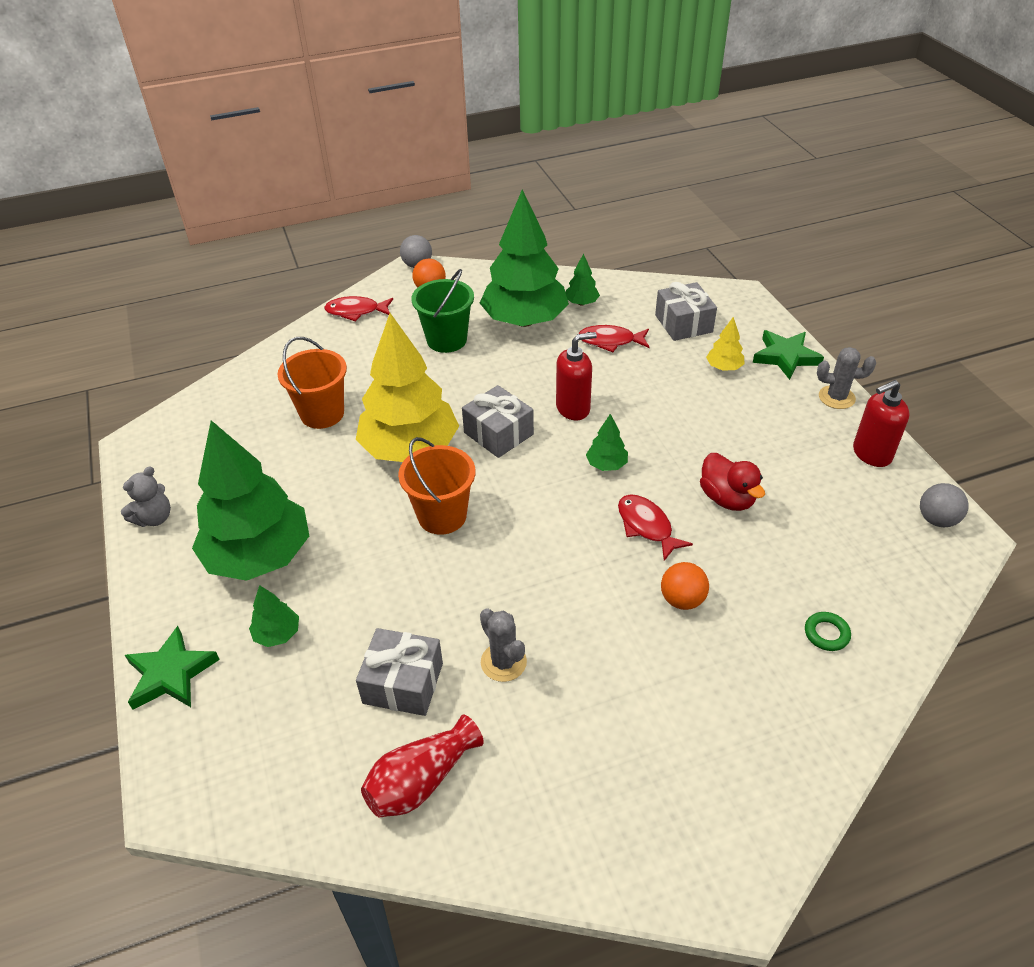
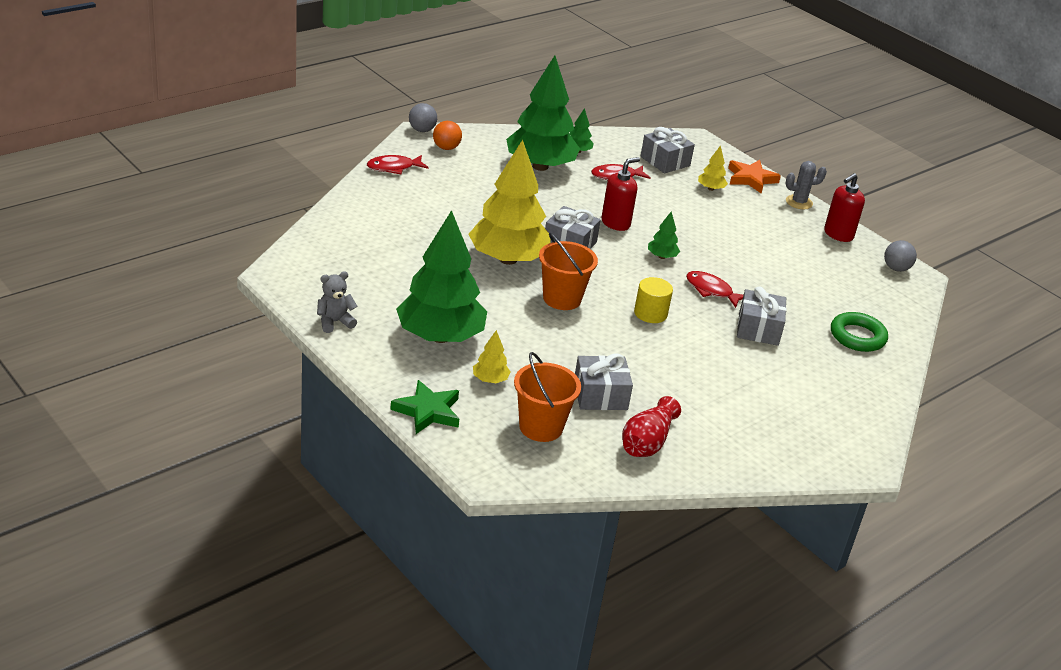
camera: 25 degrees left, 10 degrees down
grey teddy bear [121,466,171,527] -> grey teddy bear turned 135 degrees counterclockwise [317,271,357,333]
green tree [249,585,299,647] -> yellow tree [473,330,511,383]
orange bucket [278,337,347,429] -> orange bucket moved to [514,352,581,442]
green bucket [412,269,474,353] -> none
grey cactus [480,608,527,682] -> none
orange ball [661,562,709,610] -> grey gift [737,286,787,346]
red duck [700,453,765,511] -> none
green star [753,330,824,380] -> orange star [728,160,781,194]
green ring [805,612,851,651] -> green ring [831,312,888,352], size x1.84
none -> yellow cylinder [634,277,673,323]

